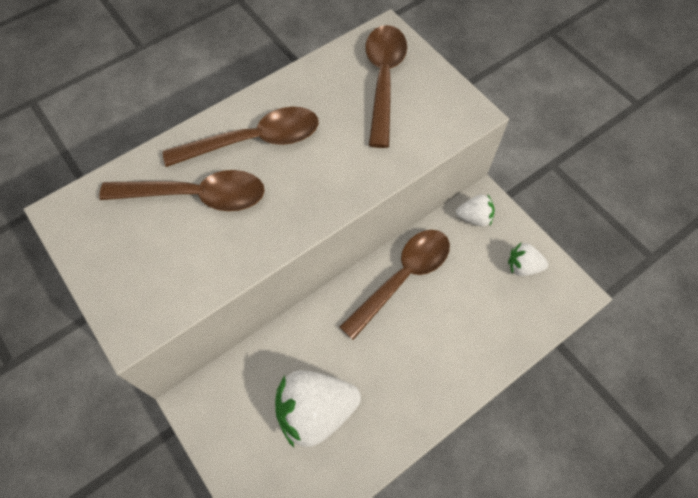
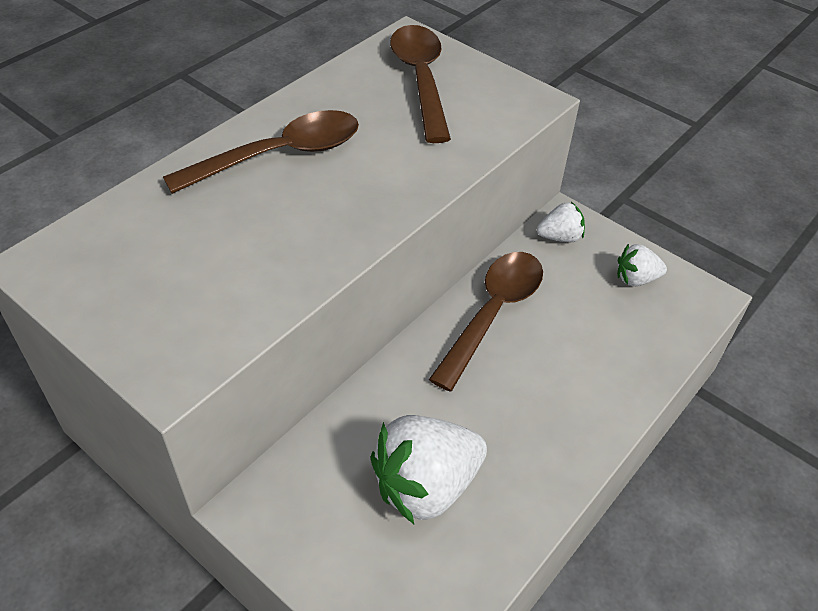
camera: 15 degrees left, 15 degrees down
brown spoon [99,170,265,211] -> none

